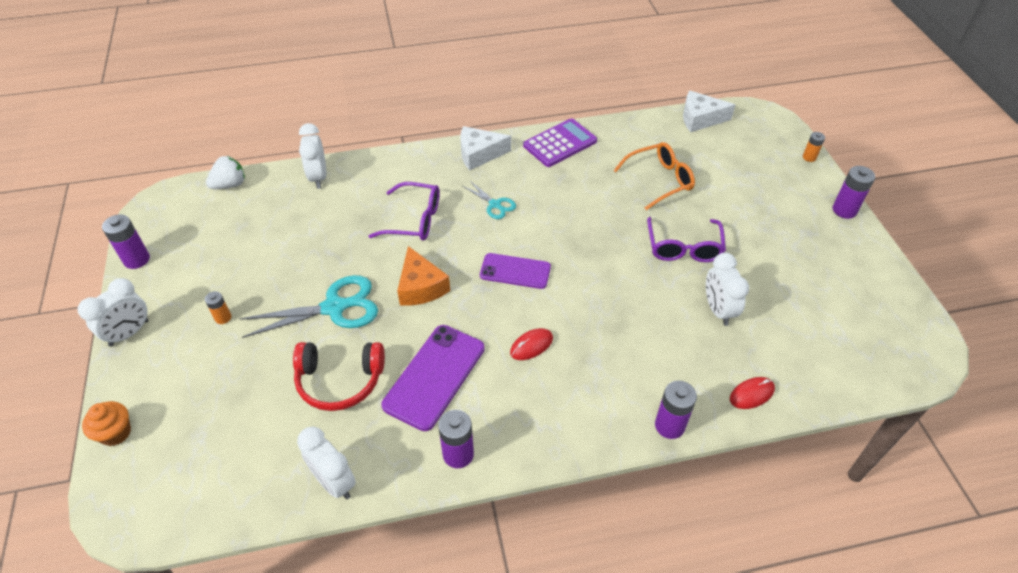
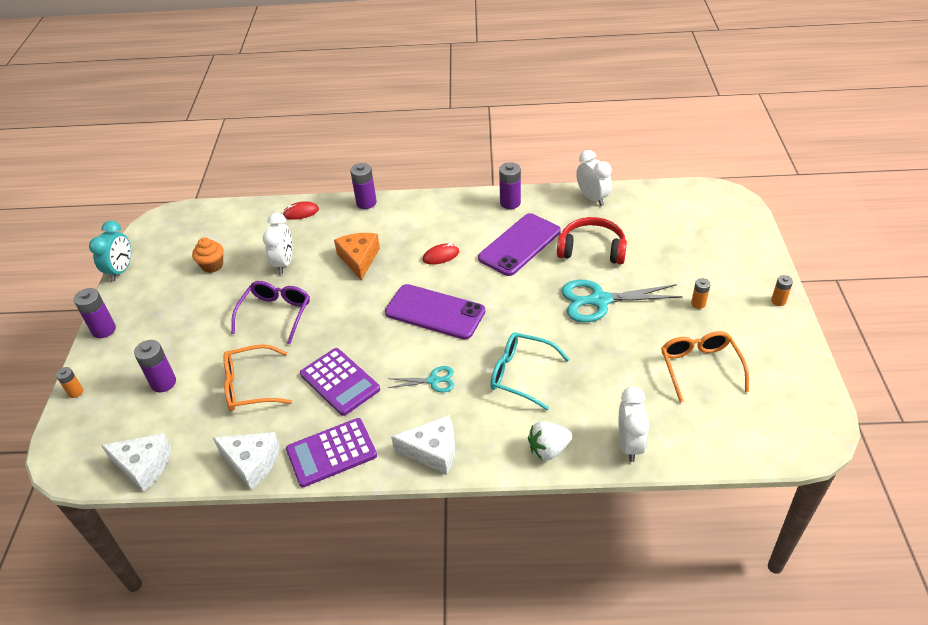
camera: 165 degrees left, 5 degrees down
white clock [77,278,148,347] -> orange battery [771,275,793,306]
orange cupcake [82,401,131,446] -> orange cupcake moved to [192,237,224,273]
purple battery [102,214,150,269] -> purple battery moved to [134,340,176,392]
white strawberry [206,156,245,189] -> white strawberry moved to [528,421,572,461]
purple glasses [369,182,440,241] -> turquoise glasses [490,332,570,410]
orange cheese [397,246,450,306] -> orange cheese moved to [334,233,380,281]
turquoise scissors [463,181,516,219] -> turquoise scissors turned 120 degrees clockwise [388,366,454,393]
purple phone [480,253,551,289] -> purple phone [385,284,485,339], size x1.52
none -> turquoise clock [89,221,131,281]
none -> white cheese [213,432,280,489]
none -> purple calculator [300,348,380,416]
none -> orange glasses [661,331,749,402]

